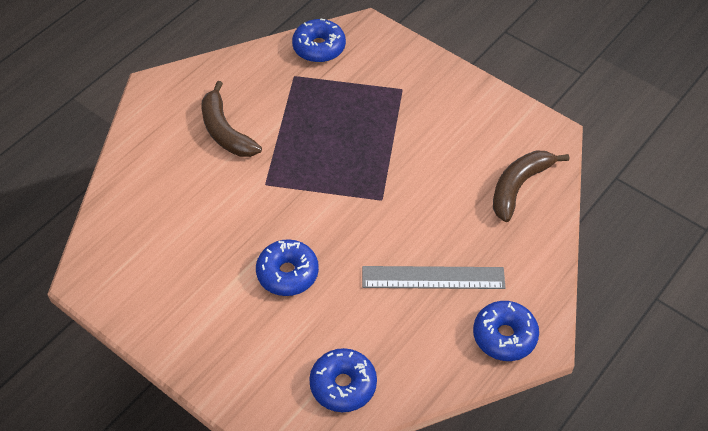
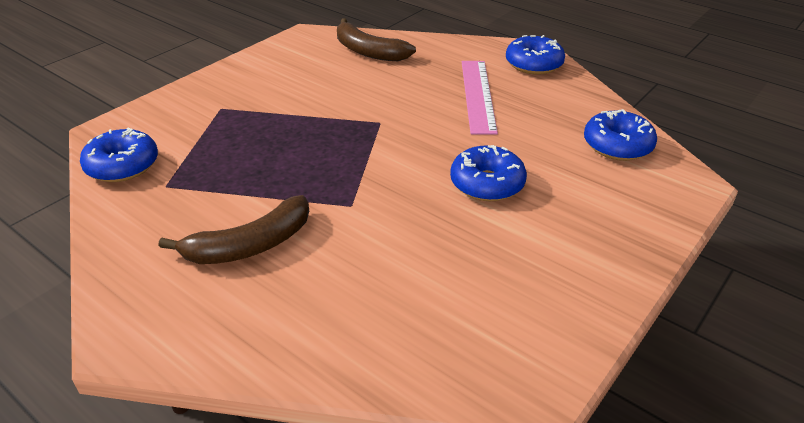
camera: 90 degrees left, 15 degrees down
grey ruler [362,266,505,289] -> pink ruler [462,61,498,135]

